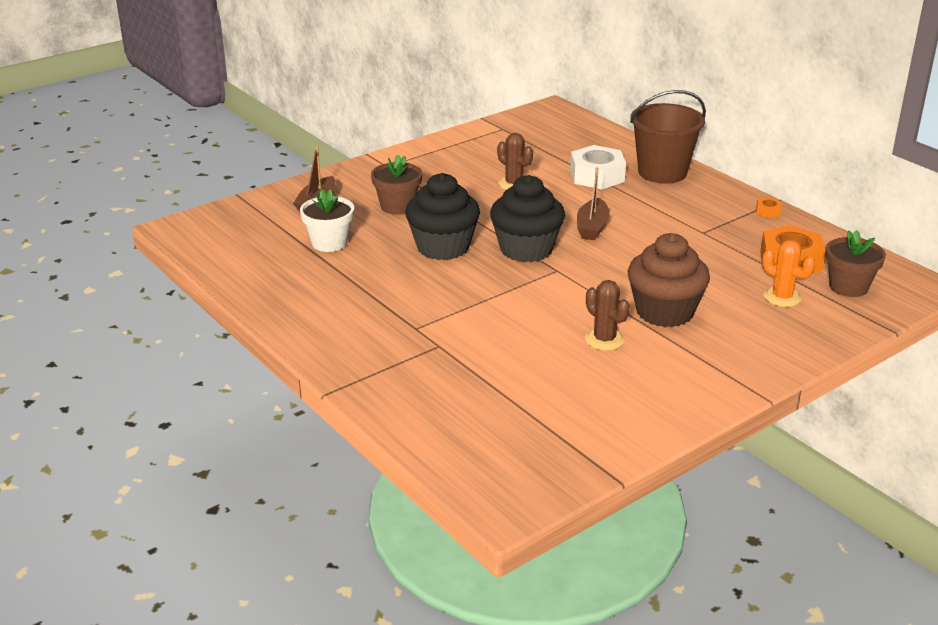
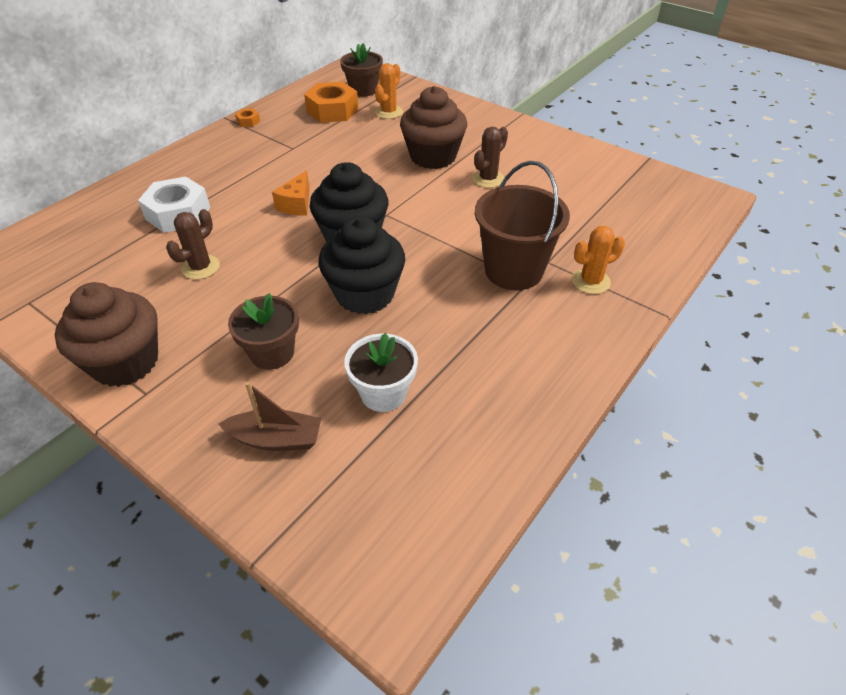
camera: 105 degrees left, 15 degrees up
brown boat [577,167,610,240] -> orange cheese [272,170,310,215]
brown bucket [630,90,706,184] -> brown bucket moved to [475,161,570,290]
none -> brown cupcake [55,282,158,387]
none -> orange cactus [572,226,625,294]

